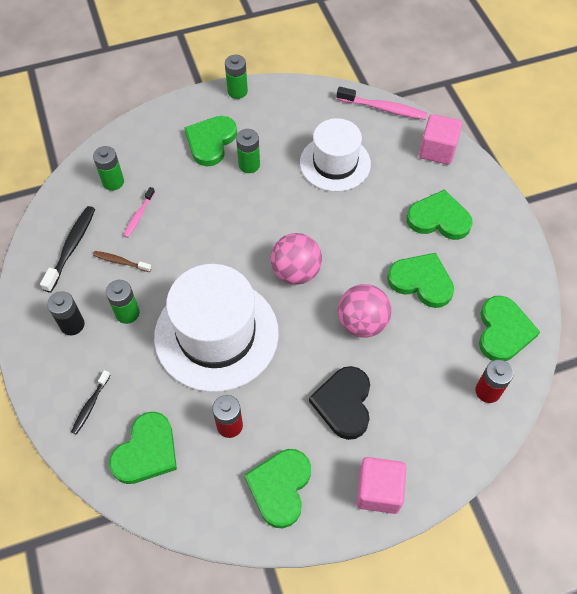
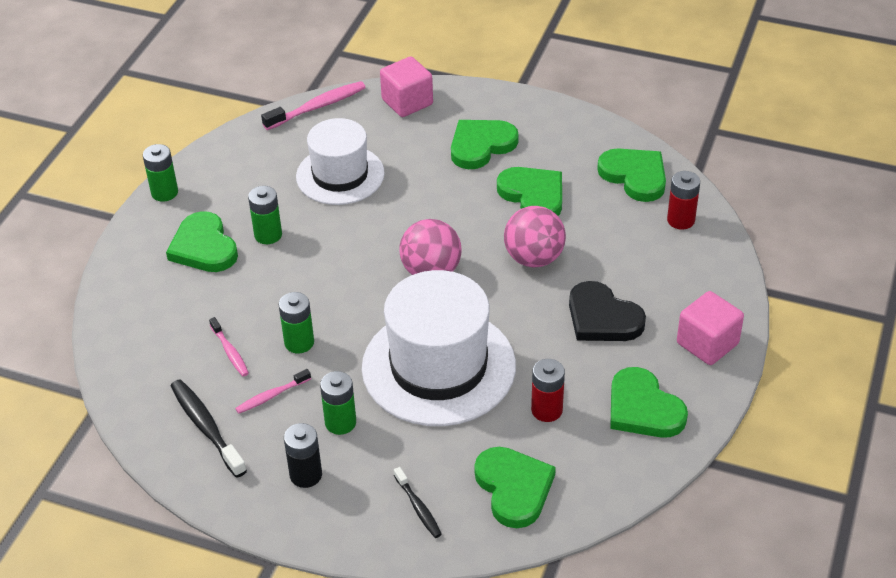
camera: 50 degrees left, 15 degrees down
green battery [93,146,124,191] -> green battery moved to [279,292,314,353]
brown toothbrush [93,251,152,272] -> pink toothbrush [235,369,311,414]
green heart [387,253,454,308] -> green heart turned 75 degrees clockwise [497,167,562,216]

